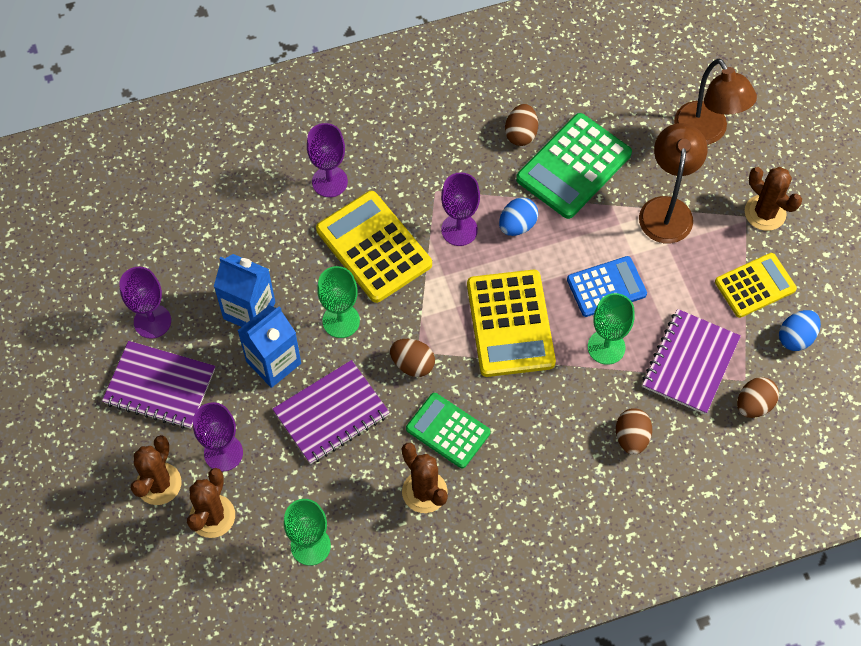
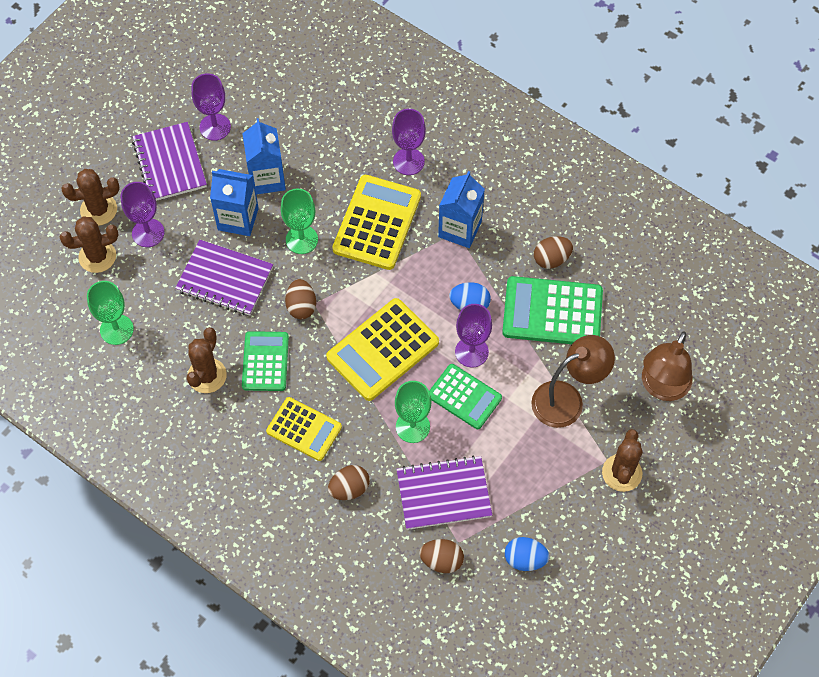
camera: 55 degrees right, 0 degrees up
purple goblet [441,172,480,246] -> purple goblet moved to [455,304,492,368]
blue calculator [567,256,647,317] -> green calculator [429,364,502,429]
yellow calculator [715,253,797,318] -> yellow calculator moved to [266,397,342,461]
none -> blue carton [438,171,485,248]

